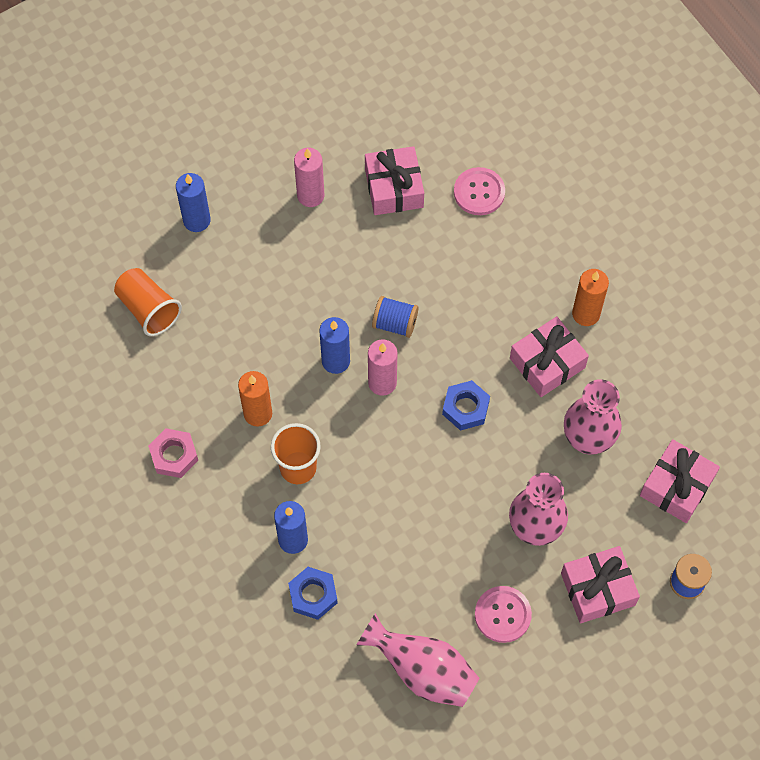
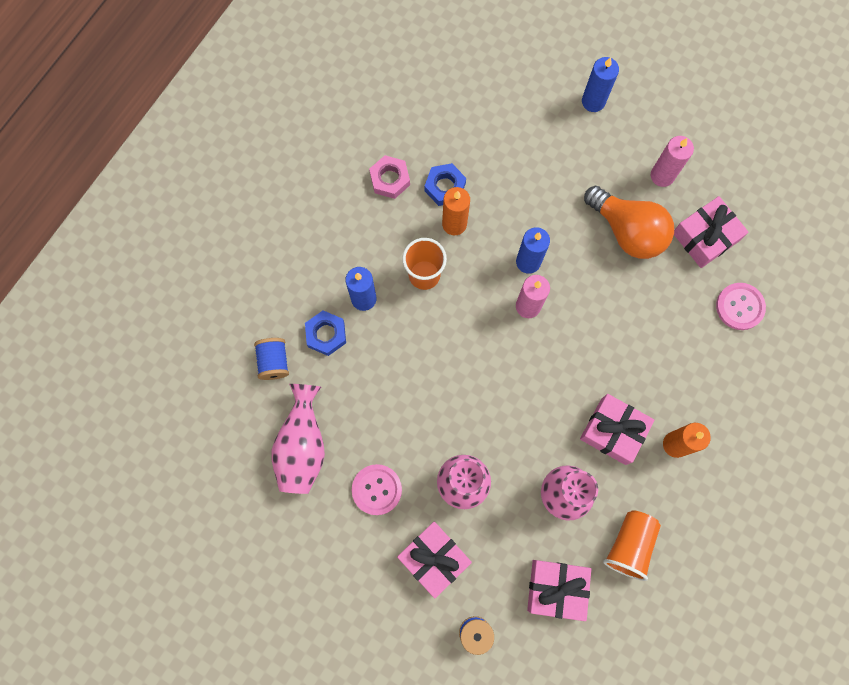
camera: 65 degrees right, 10 degrees up
orange cup [114,268,182,336] -> orange cup moved to [603,510,661,581]
blue spool [372,296,418,338] -> blue spool moved to [254,338,289,380]
blue nut [442,380,490,431] -> blue nut moved to [425,163,466,206]
none -> orange light bulb [584,186,674,259]

